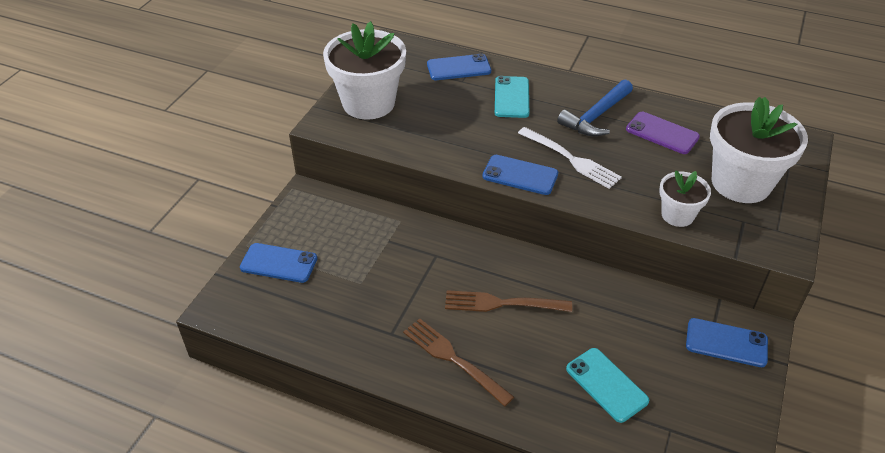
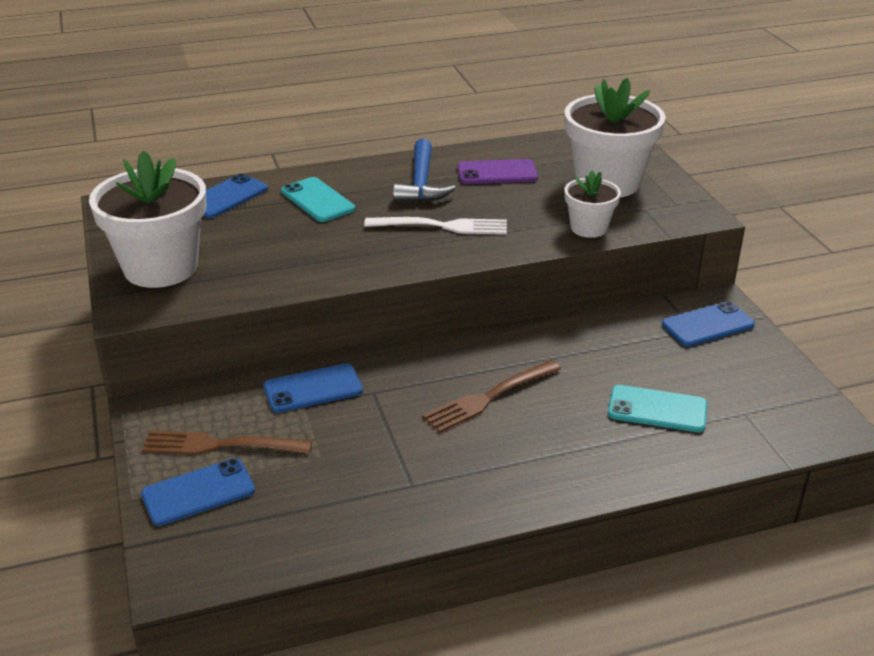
camera: 40 degrees left, 10 degrees down
brown fork [403,318,514,407] -> brown fork moved to [141,430,312,455]
blue phone [482,155,558,195] -> blue phone moved to [264,363,363,413]

